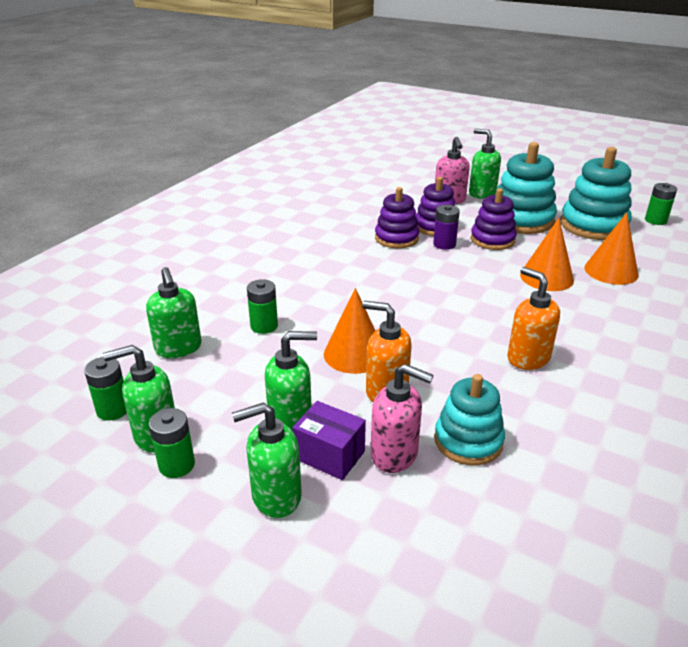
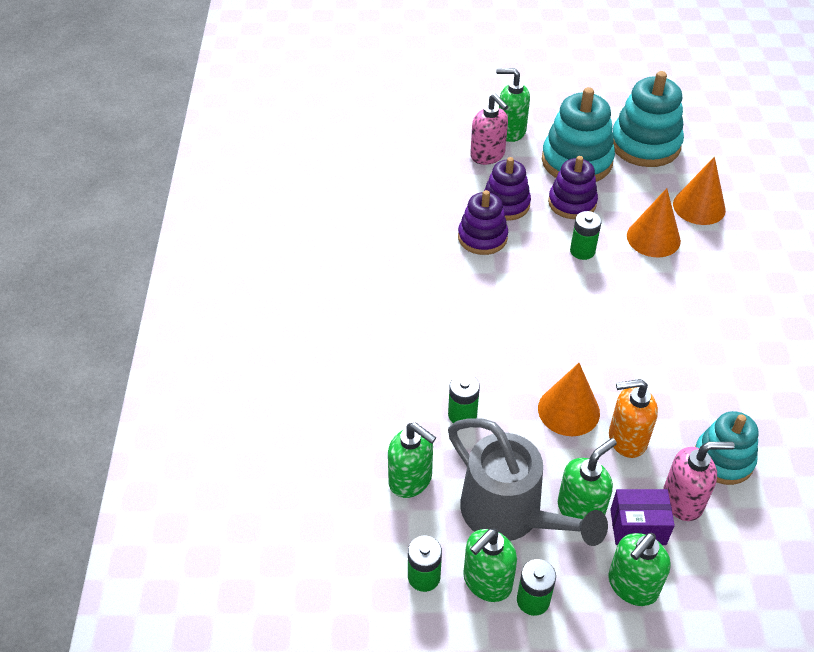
camera: 30 degrees left, 15 degrees up
purple battery [433,205,460,250] -> none
orange soap dispenser [507,267,560,370] -> none
green battery [645,183,677,225] -> green battery moved to [570,211,602,260]
none -> grey watering can [448,418,608,546]

